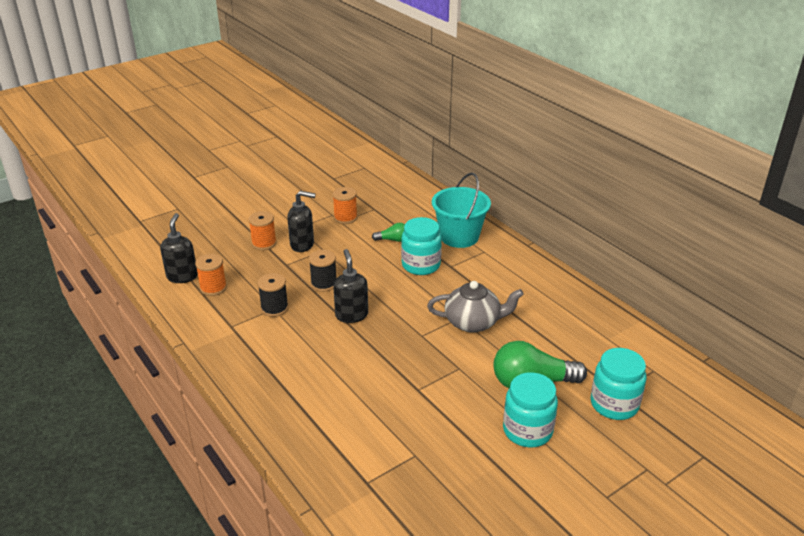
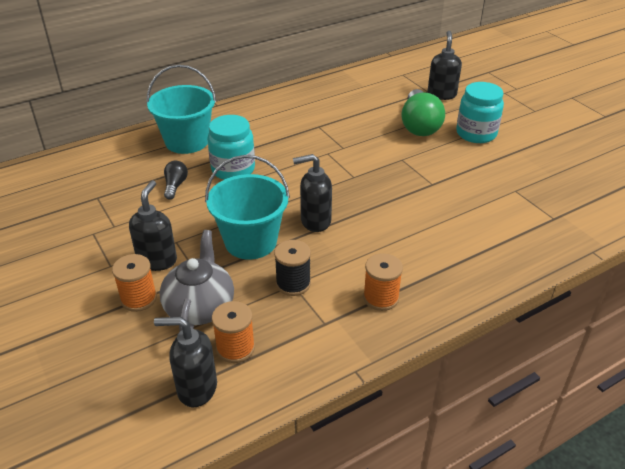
camera: 85 degrees left, 5 degrees up
black spool [309,250,336,292] -> turquoise bucket [205,155,290,259]
orange spool [333,187,357,224] -> orange spool moved to [363,253,403,311]
green light bulb [372,223,405,242] -> black light bulb [164,161,188,199]
grey teapot [427,281,524,333] -> grey teapot moved to [159,230,234,331]
turquoise jar [591,348,646,420] -> black soap dispenser [427,31,462,100]

